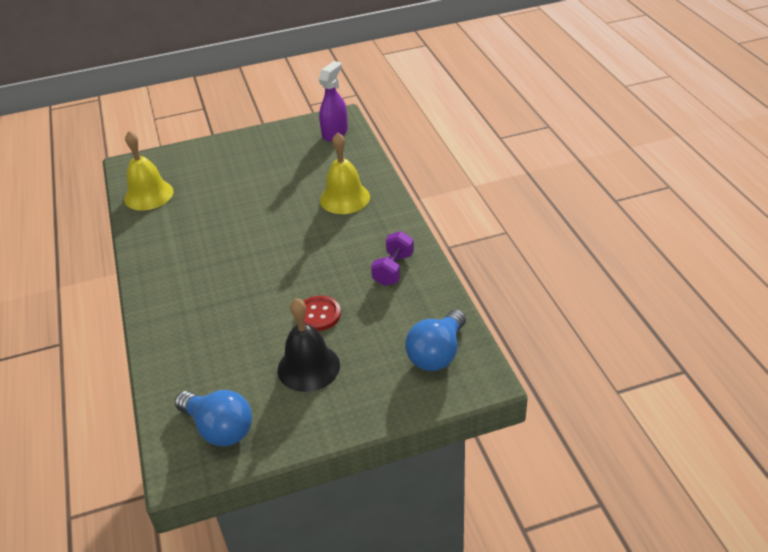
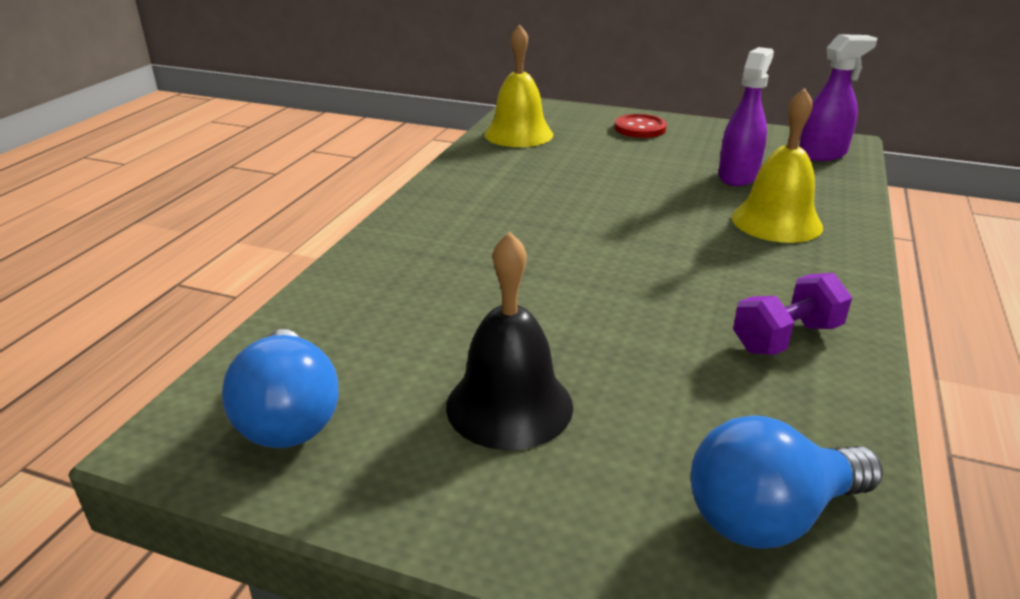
camera: 35 degrees right, 10 degrees down
red button [304,296,341,331] -> red button moved to [614,114,667,138]
none -> purple spray bottle [718,47,774,186]

